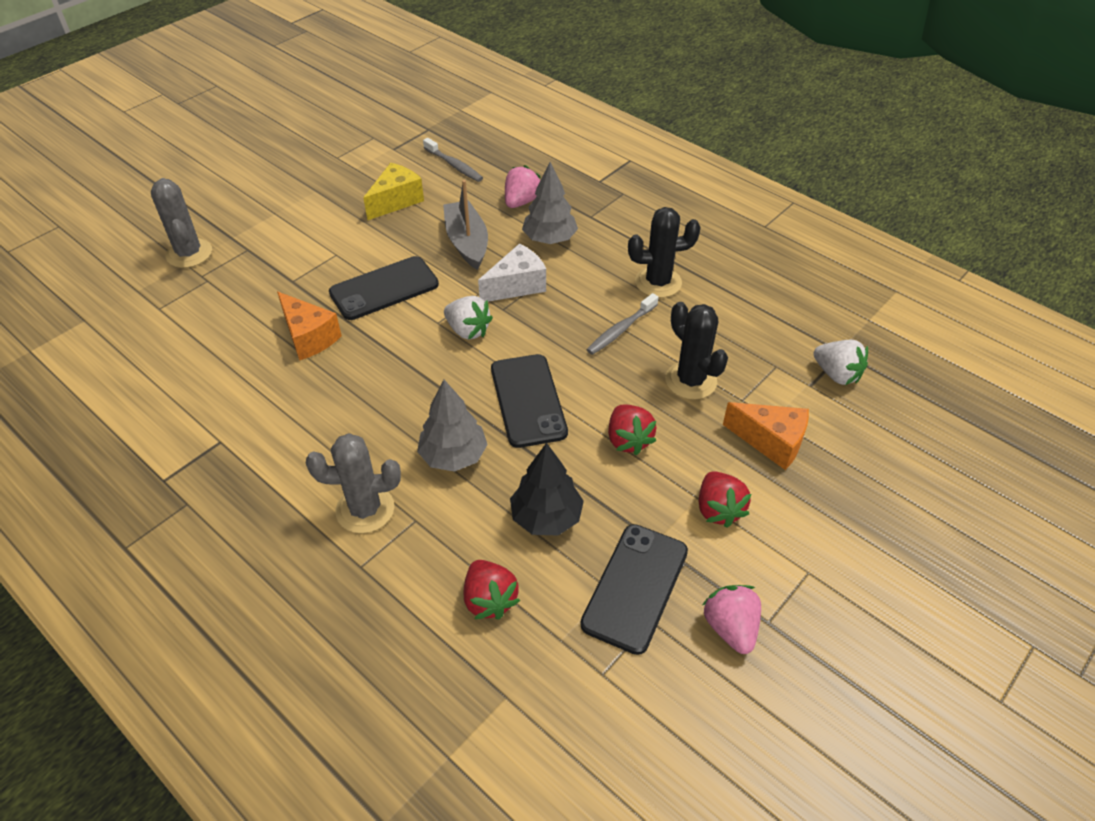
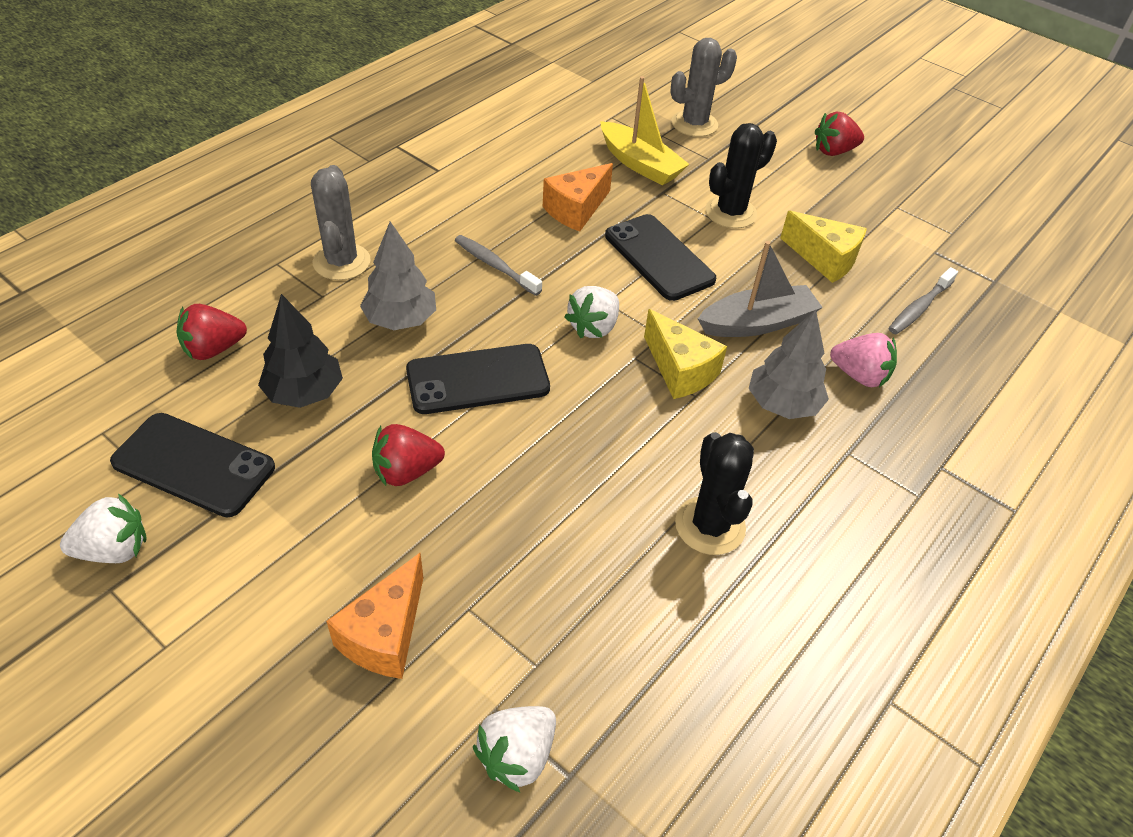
camera: 85 degrees right, 0 degrees up
white cheese [478,243,546,302] -> yellow cheese [644,309,727,399]
grey toothbrush [586,293,658,355] -> grey toothbrush moved to [455,235,542,296]
black cactus [665,302,728,399] -> black cactus moved to [705,123,777,228]
red strawberry [699,471,751,528] -> red strawberry moved to [815,111,864,156]
pink strawberry [703,585,761,654] -> white strawberry [60,493,147,563]
none -> yellow boat [600,76,689,185]

